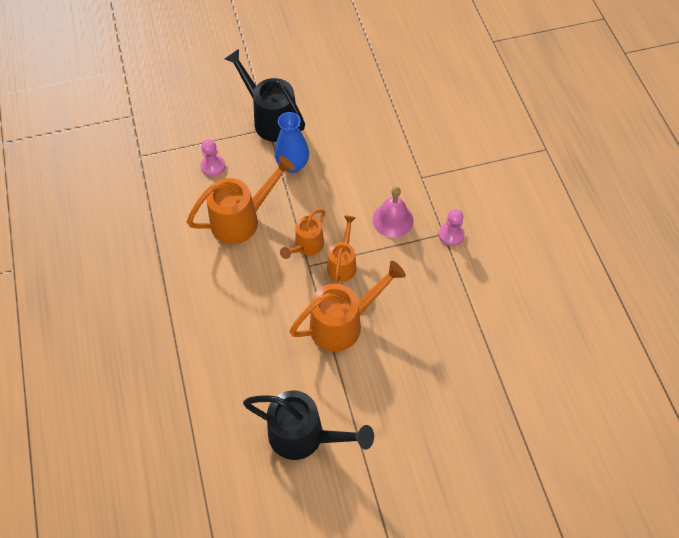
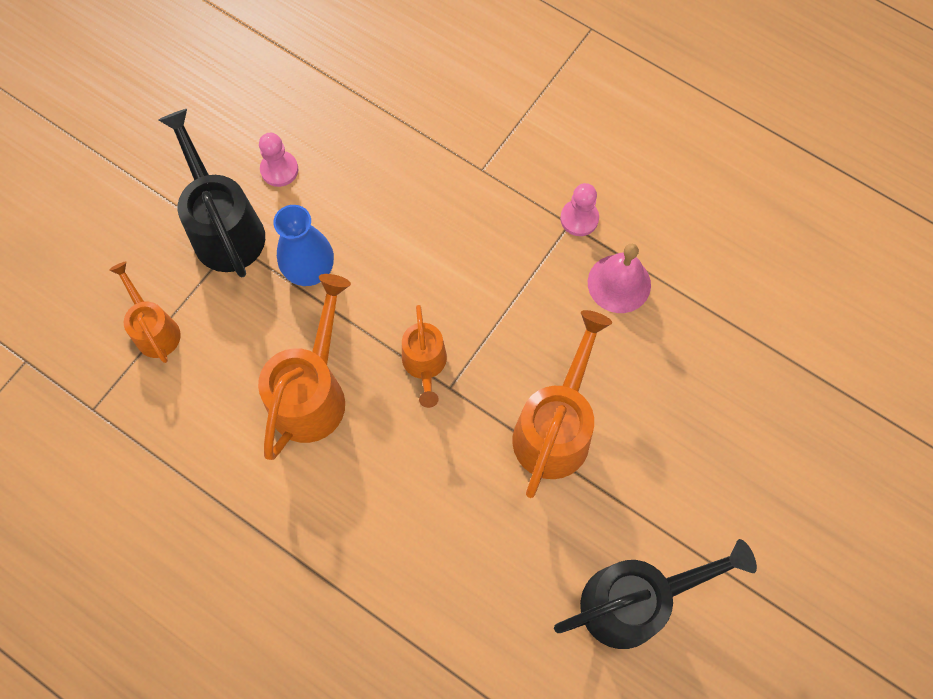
camera: 40 degrees left, 10 degrees up
pink pawn [201,139,225,177] -> pink pawn moved to [259,133,298,187]
black watering can [225,49,305,142] -> black watering can turned 60 degrees clockwise [159,109,265,277]
orange watering can [327,216,356,284] -> orange watering can moved to [109,262,181,363]
pink bell [372,187,413,238] -> pink bell moved to [588,244,651,313]

